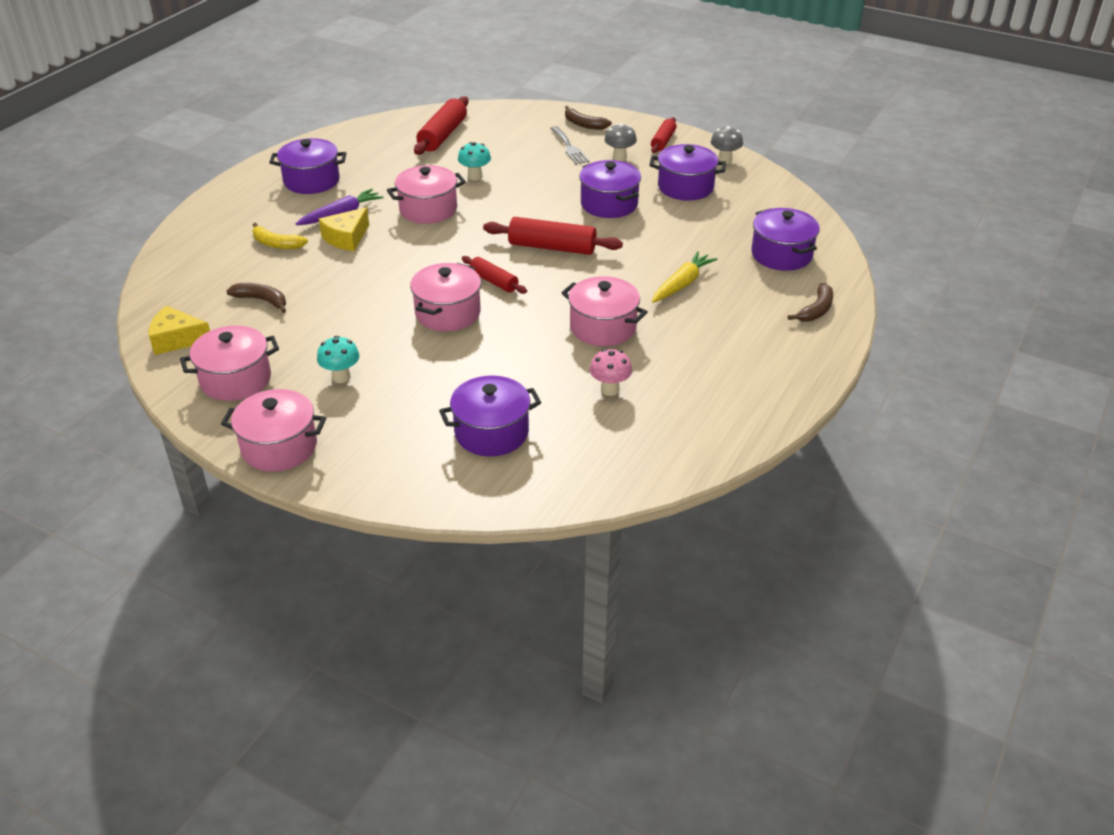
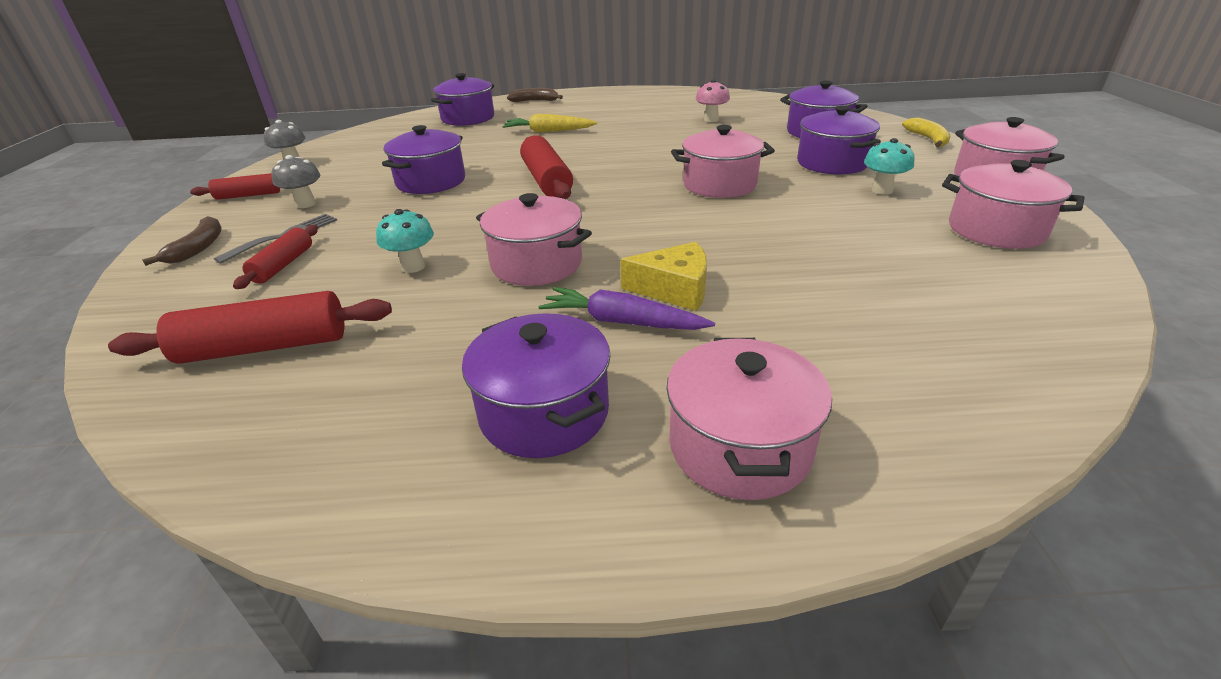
camera: 120 degrees left, 5 degrees down
yellow cheese [149,306,210,355] -> none
brown banana [227,283,286,313] -> none
yellow banana [252,223,308,249] -> yellow banana moved to [902,117,950,147]
red rolling pin [462,256,527,294] -> red rolling pin moved to [233,225,318,289]
pink pot [561,276,648,346] -> pink pot moved to [666,338,832,500]
purple pot [650,144,726,201] -> purple pot moved to [797,106,881,174]

